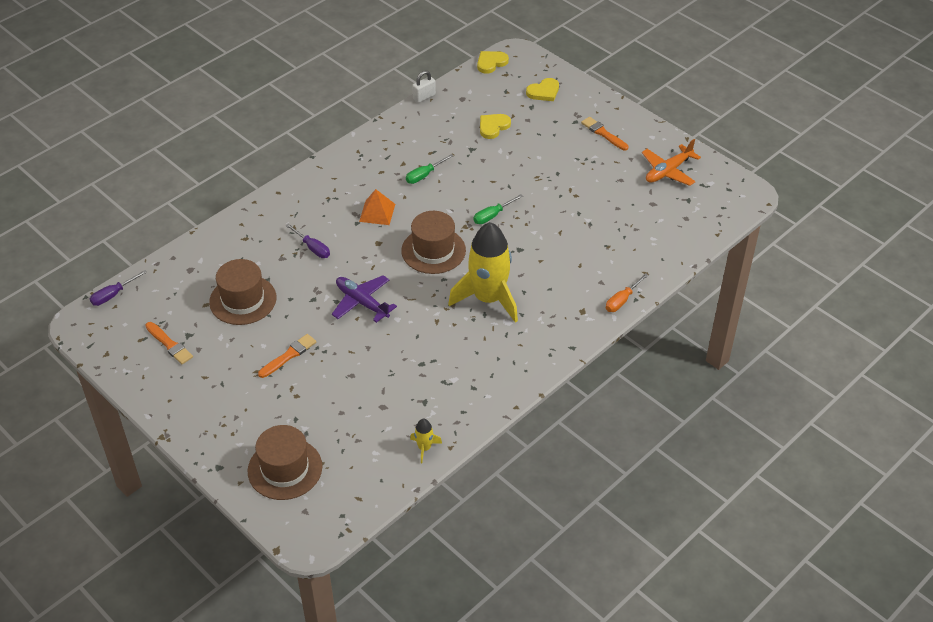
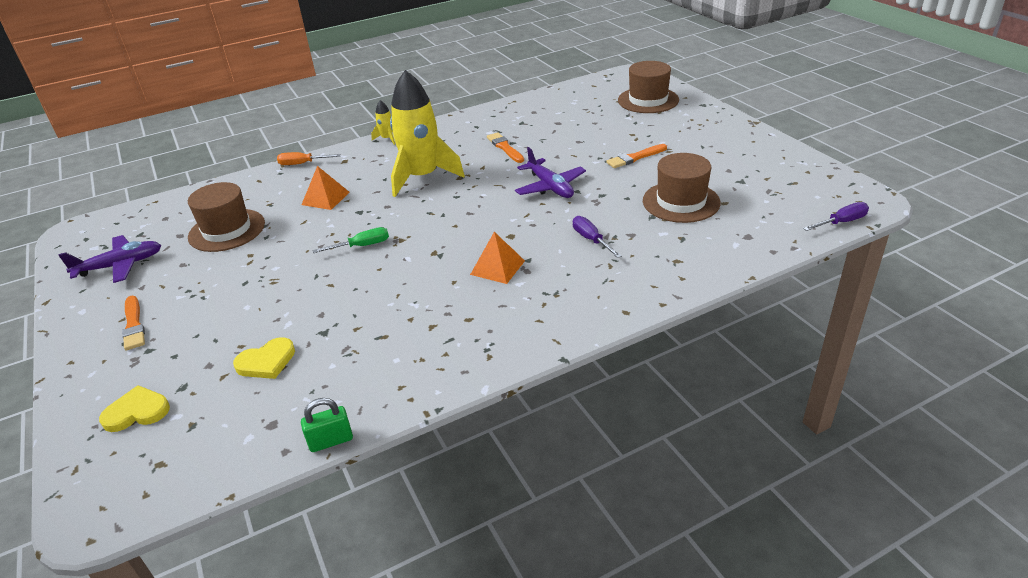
camera: 160 degrees left, 10 degrees down
orange brush [145,322,193,364] -> orange brush moved to [487,132,524,163]
brown hat [401,211,466,274] -> brown hat moved to [188,182,265,252]
green screwdriver [406,154,454,184] -> none
yellow rocket [410,419,442,463] -> yellow rocket moved to [371,100,395,145]
white padlock [412,70,436,103] -> green padlock [301,398,353,452]
yellow heart [477,51,509,74] -> none
orange screwdriver [606,273,649,312] -> orange screwdriver turned 150 degrees counterclockwise [277,152,341,165]
orange plane [642,139,701,186] -> purple plane [58,235,161,283]
none -> orange pyramid [302,166,350,210]

